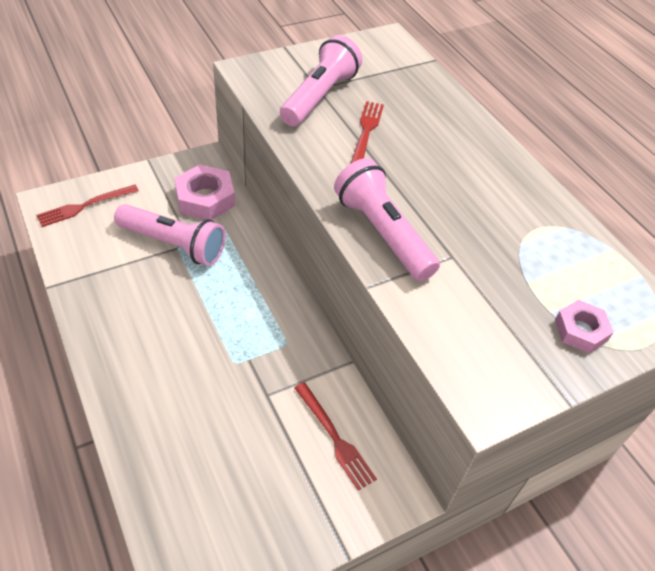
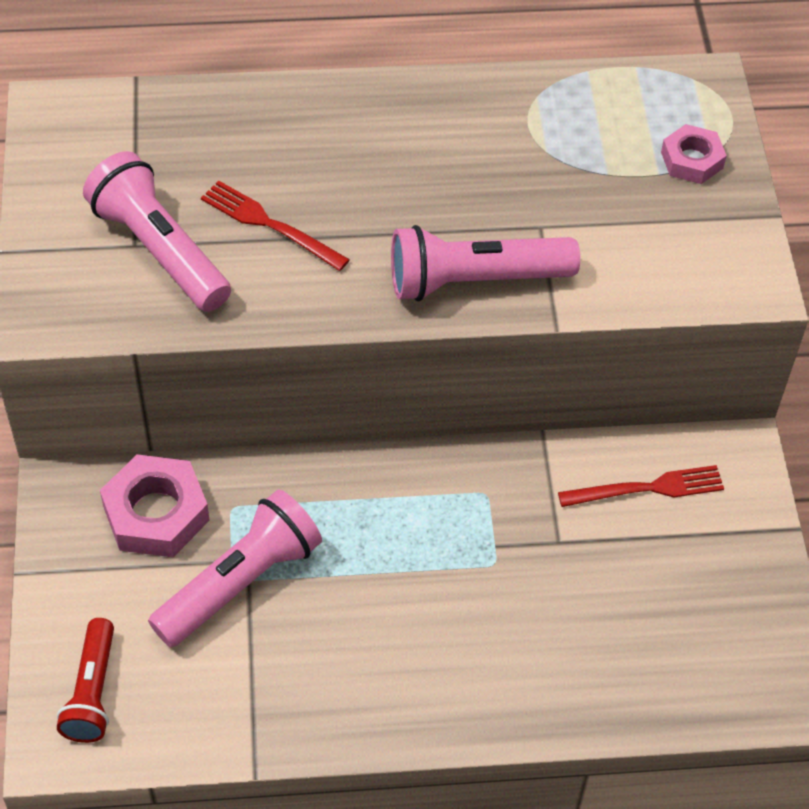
camera: 65 degrees left, 5 degrees up
red fork [36,185,139,227] -> red flashlight [57,618,114,743]

